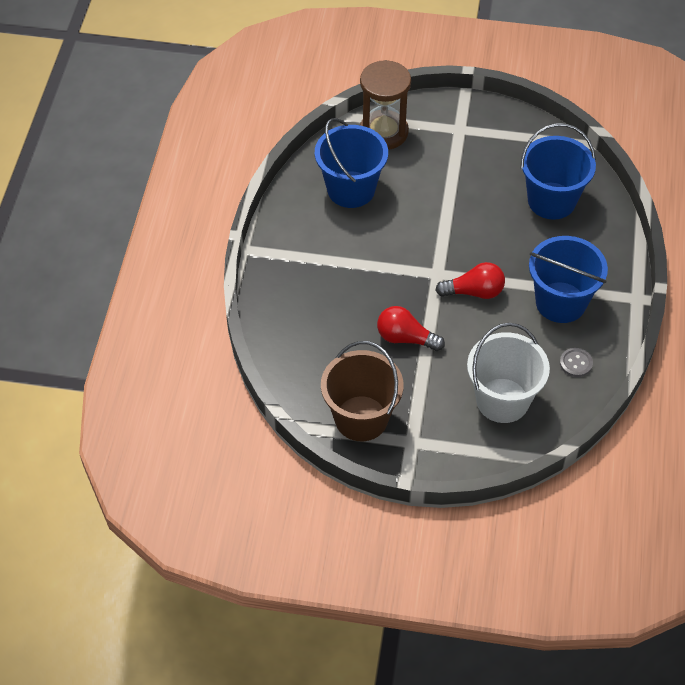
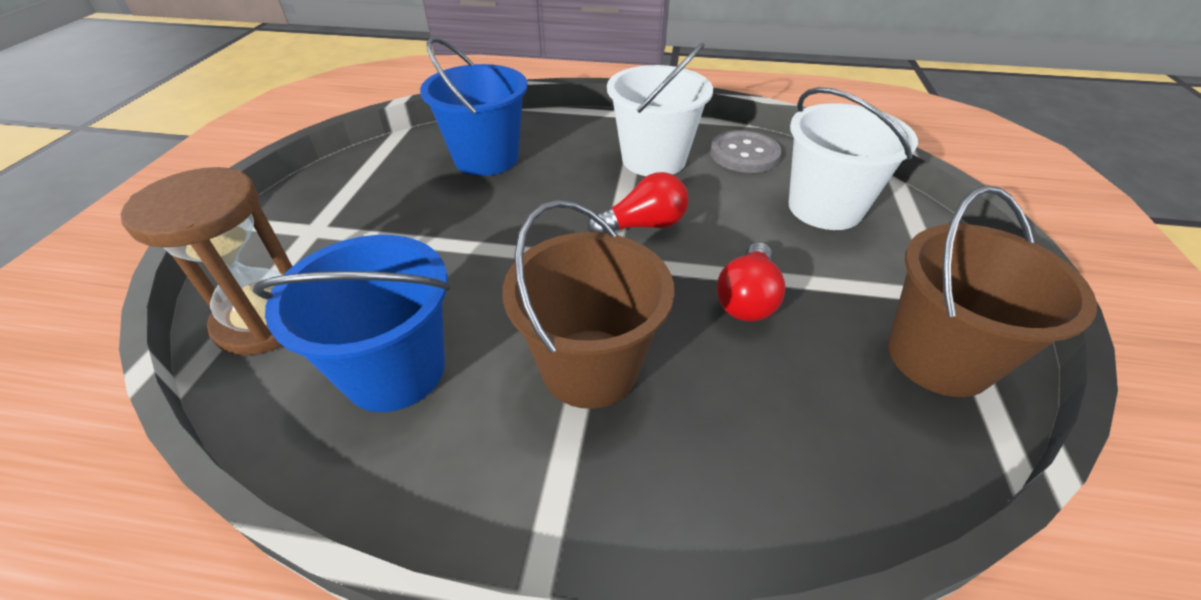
camera: 90 degrees left, 10 degrees down
red light bulb [435,262,505,299] -> red light bulb turned 75 degrees clockwise [588,172,688,233]
blue bucket [529,236,608,323] -> white bucket [607,43,713,176]
grey button [560,348,593,377] -> grey button [710,130,781,173], size x1.72
none -> brown bucket [503,200,674,409]

